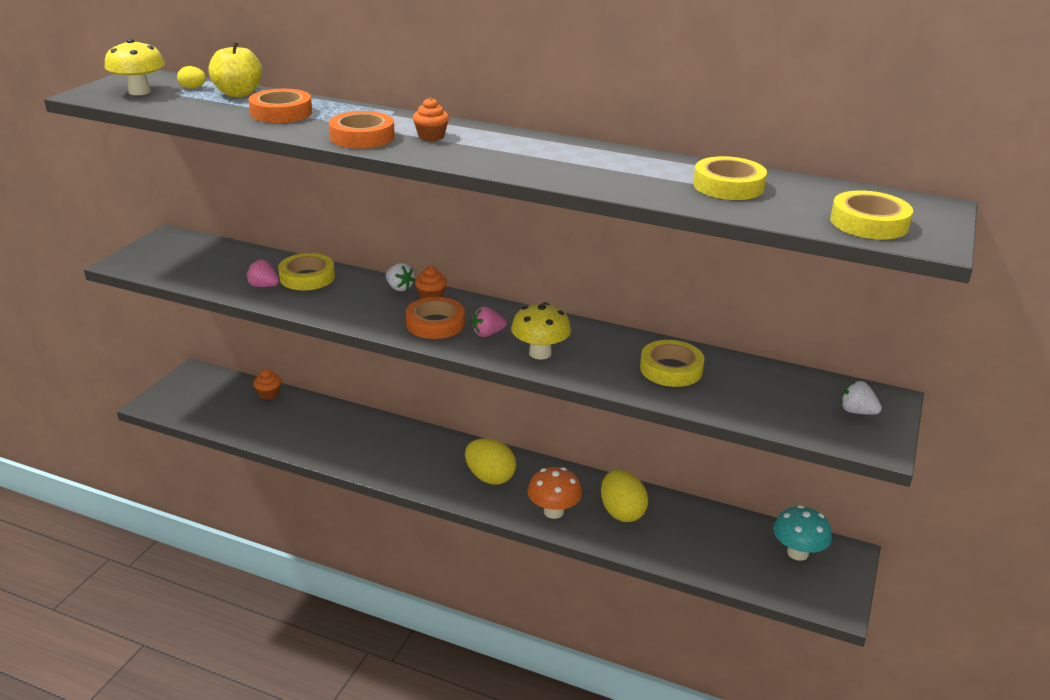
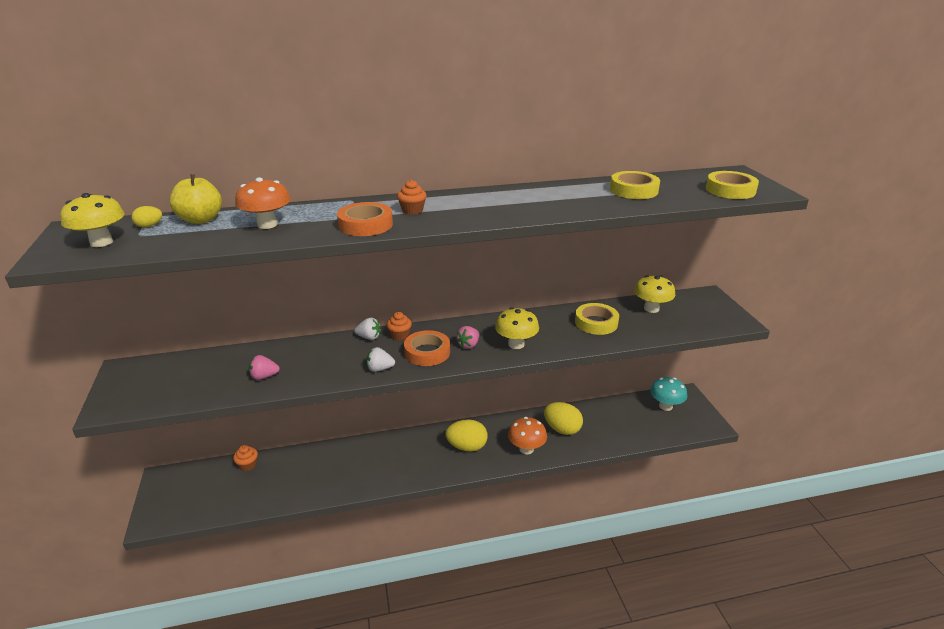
camera: 35 degrees left, 0 degrees up
orange tape [248,89,312,123] -> orange mushroom [235,177,291,229]
yellow tape [278,253,335,290] -> none
white strawberry [841,381,882,415] -> white strawberry moved to [366,347,395,372]
none -> yellow mushroom [634,275,675,313]

